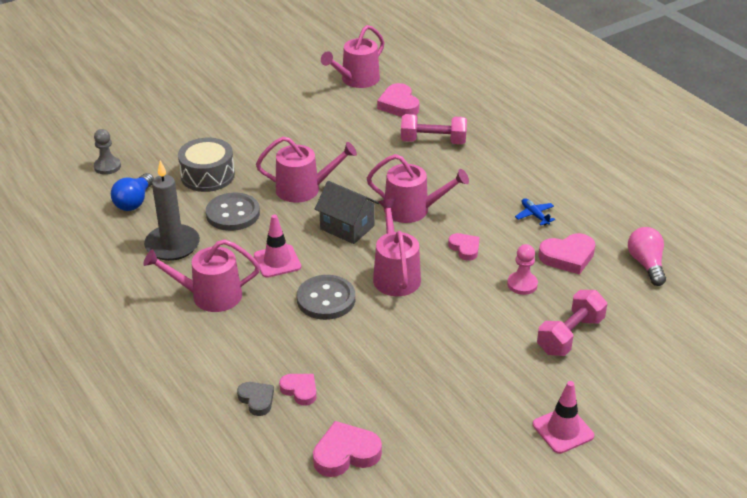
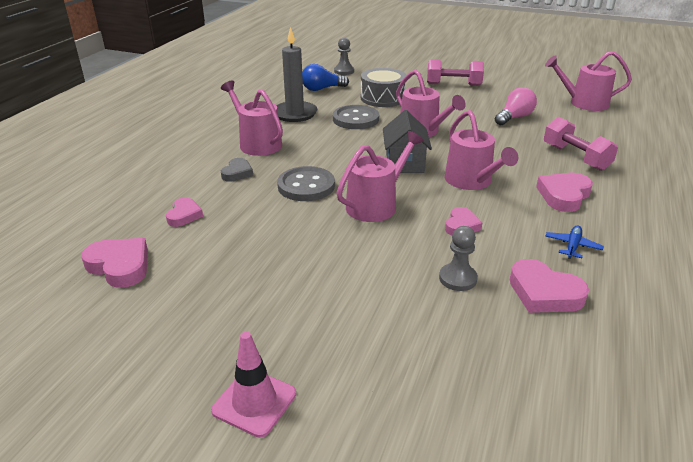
camera: 55 degrees right, 5 degrees down
grey heart [237,382,274,416] -> grey heart moved to [221,158,253,182]
pink traffic cone [254,215,301,278] -> none
pink heart [377,83,419,117] -> pink heart moved to [536,173,593,212]
pink pawn [507,244,538,295] -> grey pawn [439,226,478,291]
pink dumbbell [537,290,607,356] -> pink dumbbell moved to [427,59,484,86]
pink light bulb [628,227,666,286] -> pink light bulb moved to [495,87,537,125]

